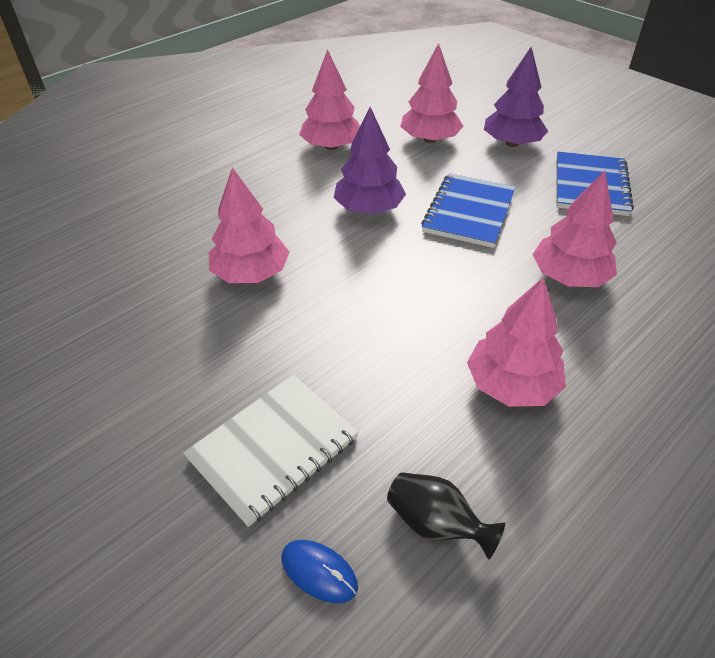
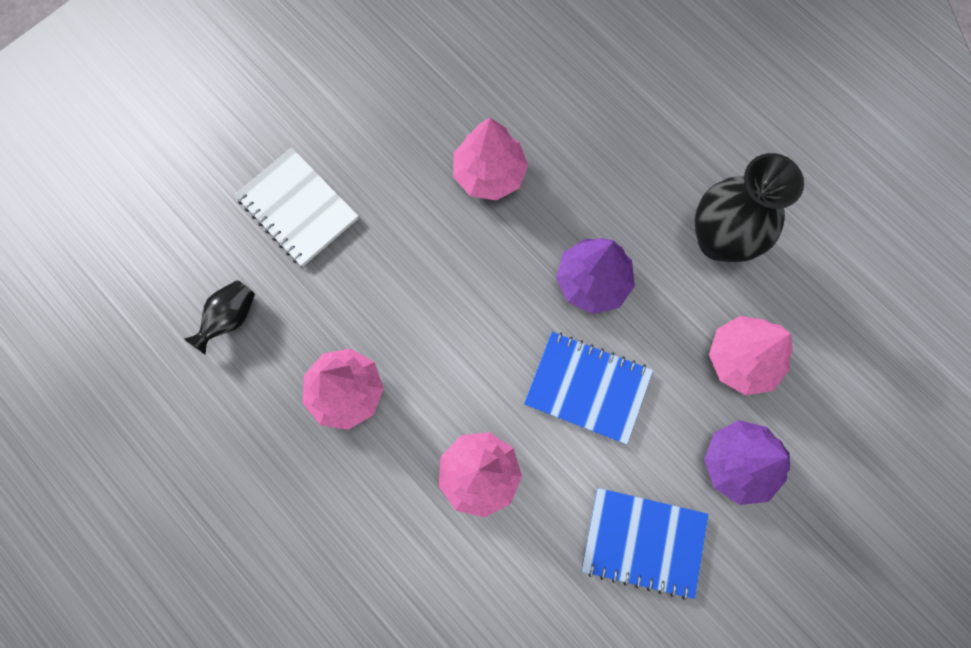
camera: 90 degrees right, 30 degrees up
blue mouse [282,540,358,603] -> none
pink tree [299,49,360,150] -> black vase [695,153,804,262]

